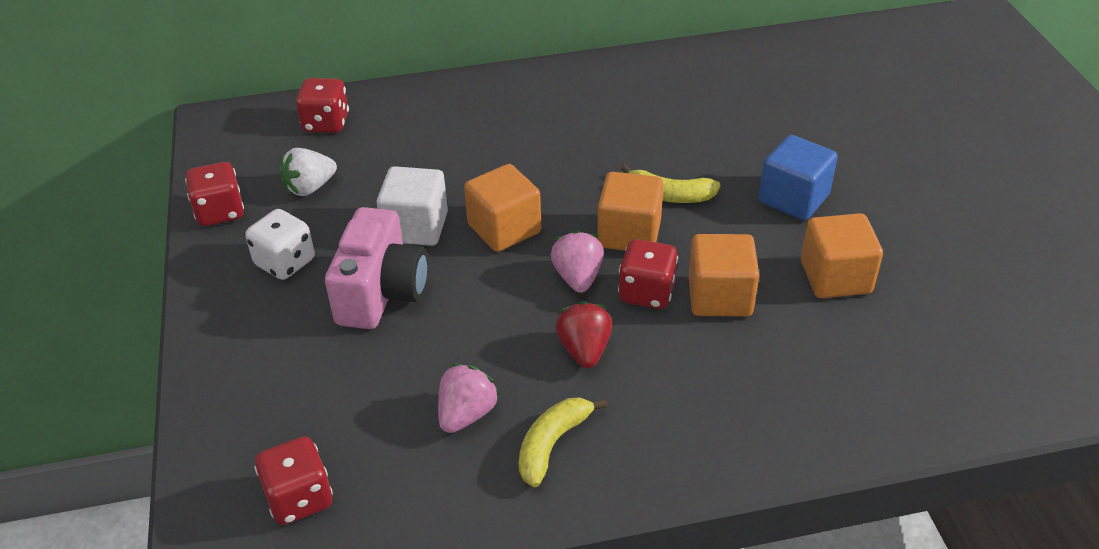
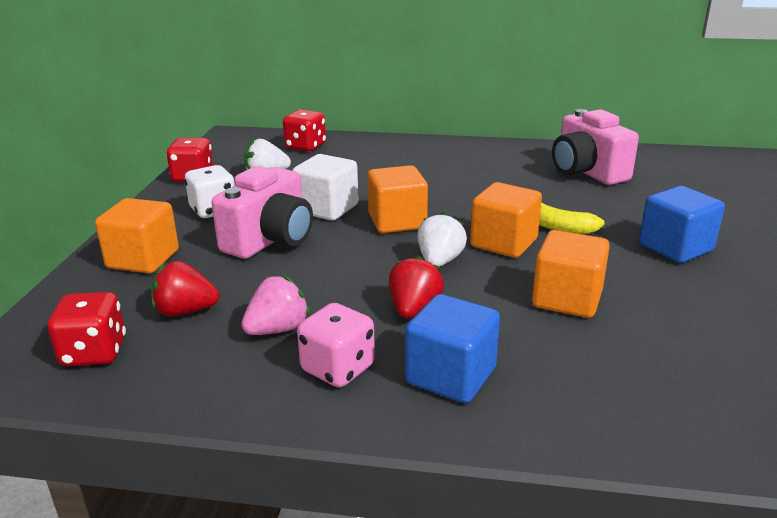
camera: 20 degrees right, 15 degrees down
yellow banana [519,397,608,487] -> pink dice [297,303,375,387]
pink strawberry [551,230,604,293] -> white strawberry [417,212,467,267]
red dice [618,239,678,309] -> none
orange cube [801,213,883,298] -> orange cube moved to [95,198,179,274]
none -> red strawberry [151,261,219,316]
none -> blue cube [405,294,500,403]
none -> pink camera [552,109,639,185]

